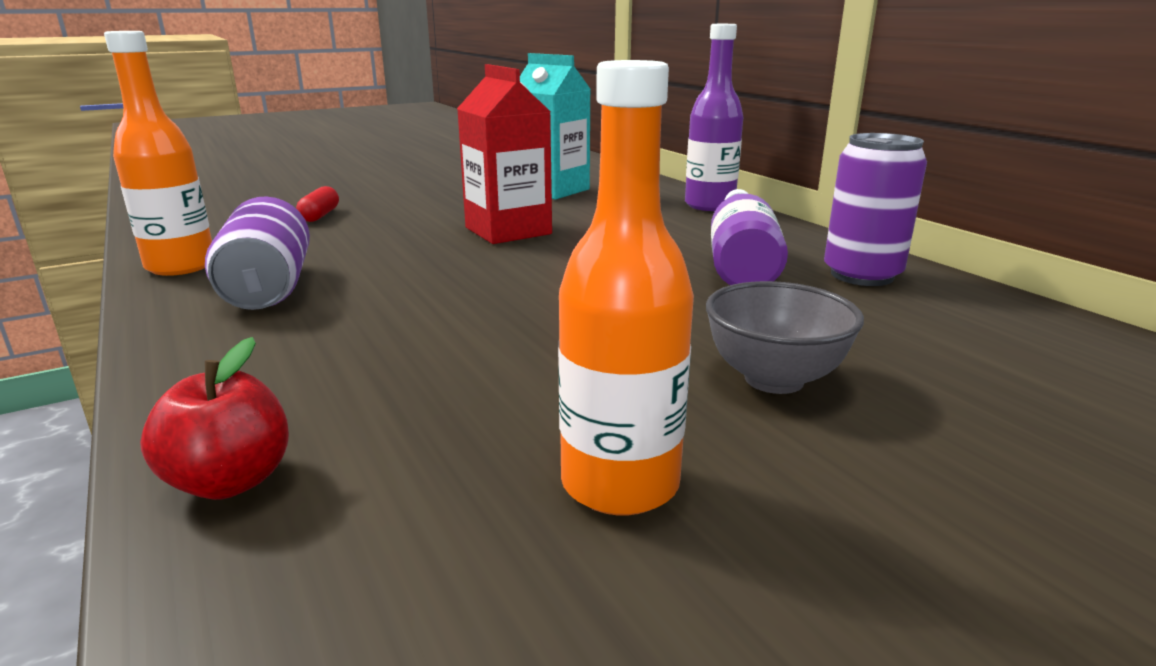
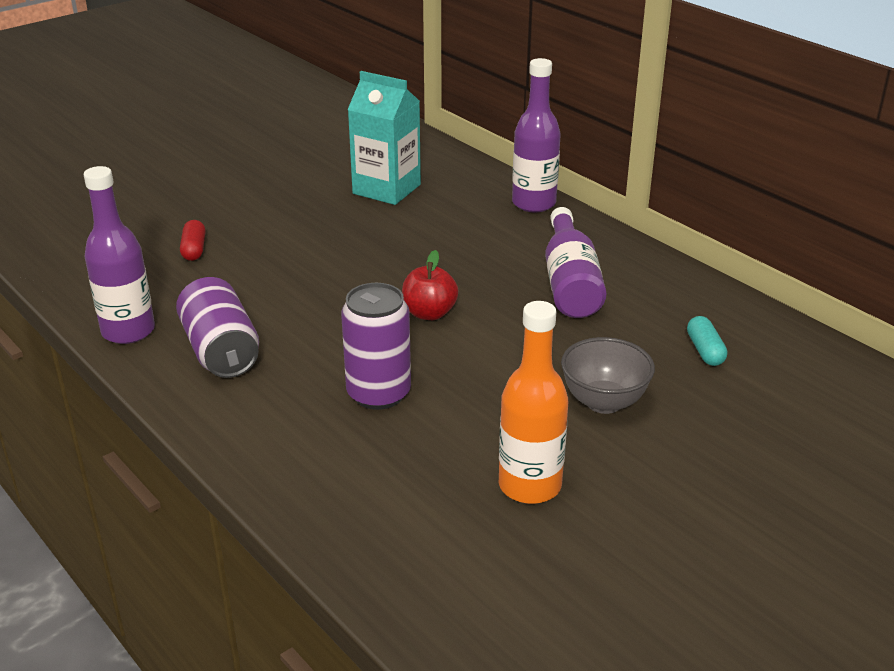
camera: 10 degrees left, 10 degrees up
orange bottle [104,31,212,276] -> purple bottle [84,166,155,344]
red apple [140,337,289,500] -> red apple moved to [402,250,458,320]
red carton [457,64,552,244] -> none
purple can [824,133,927,286] -> purple can moved to [341,283,411,410]
none -> turquoise capsule [687,316,727,366]

